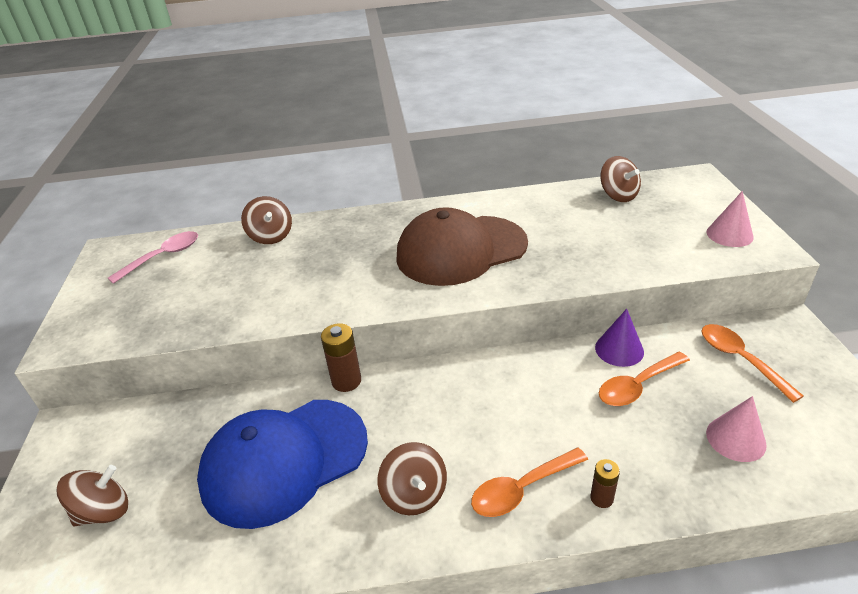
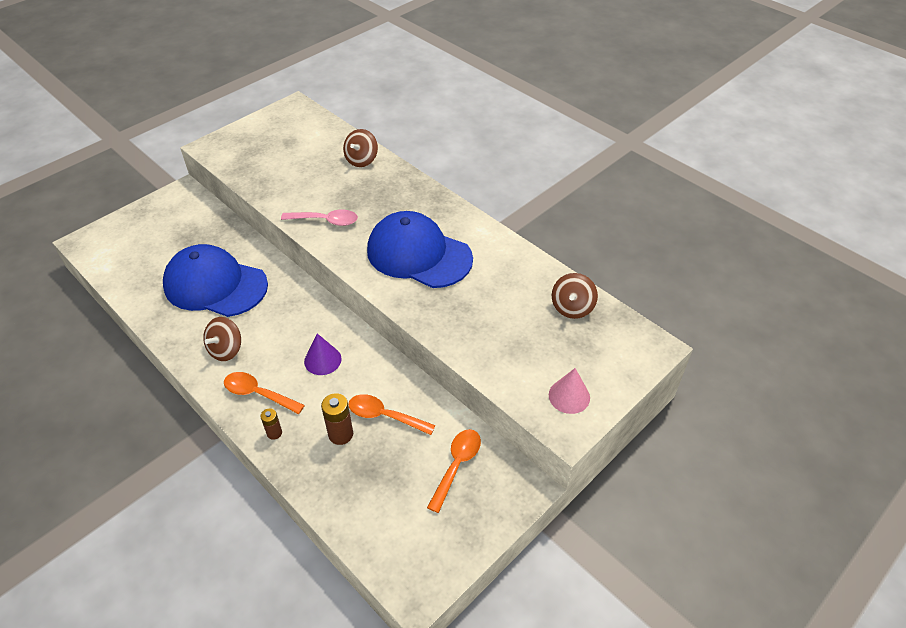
camera: 50 degrees right, 10 degrees up
brown spinning top [56,465,128,527] -> none
pink spoon [108,231,198,284] -> pink spoon moved to [281,210,358,226]
brown battery [321,323,361,392] -> brown battery moved to [321,393,353,445]
brown cap [396,207,528,286] -> blue cap [367,211,473,288]
purple cone [595,309,644,367] -> purple cone moved to [304,334,342,375]
pink cone [706,396,767,462] -> none

